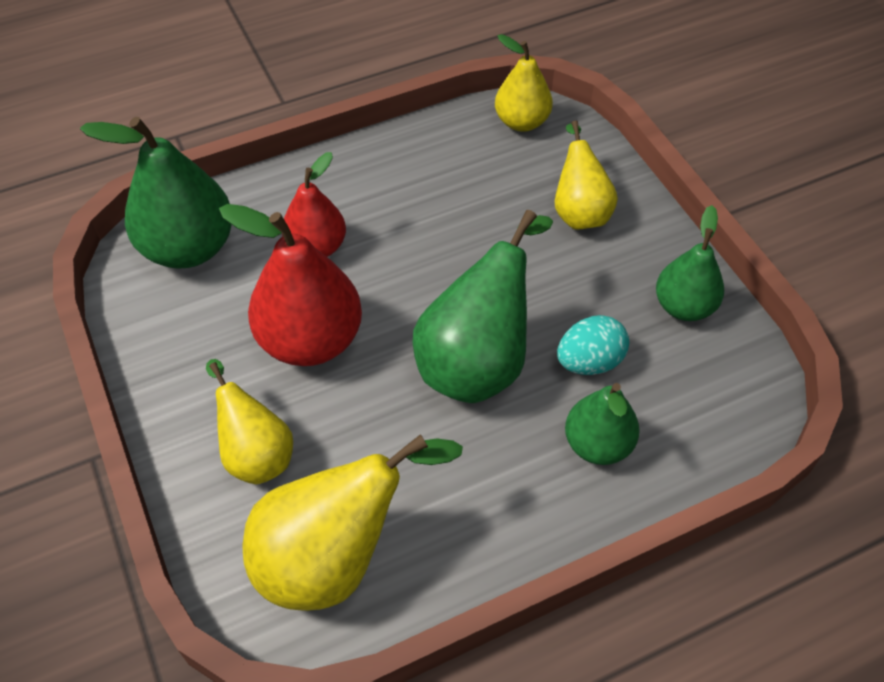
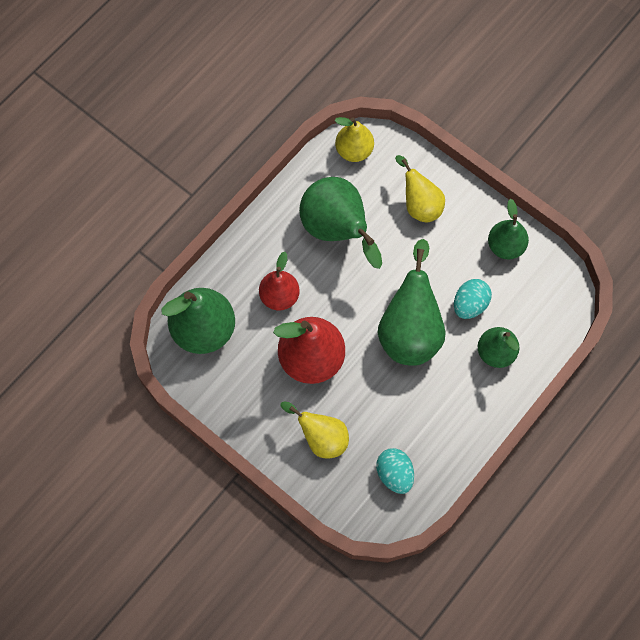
camera: 25 degrees left, 15 degrees up
yellow pear [242,434,463,611] -> turquoise egg [376,448,414,494]
none -> green pear [299,177,382,269]

